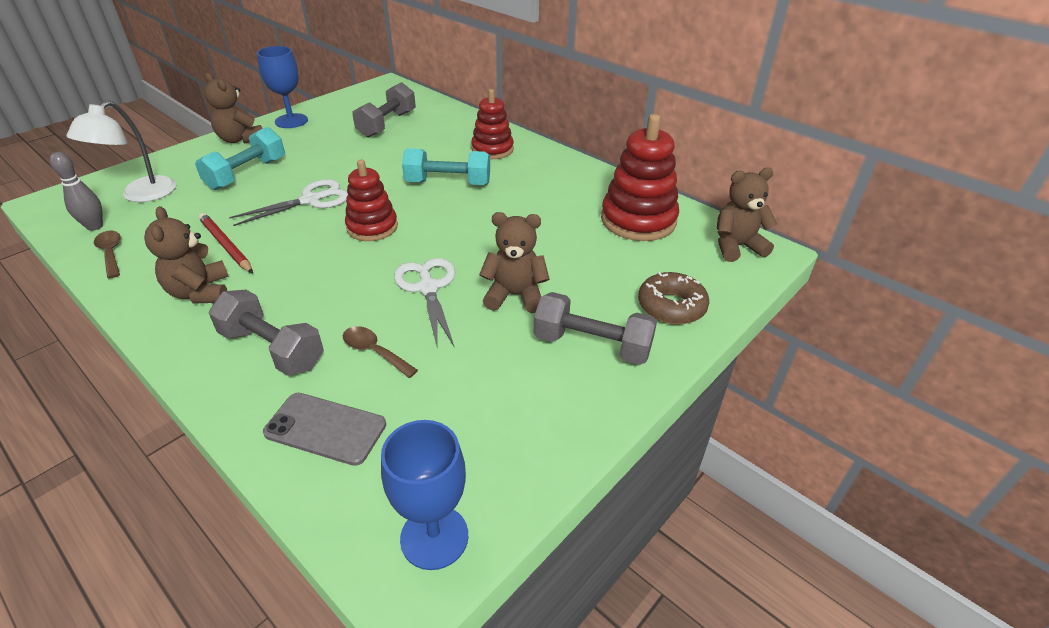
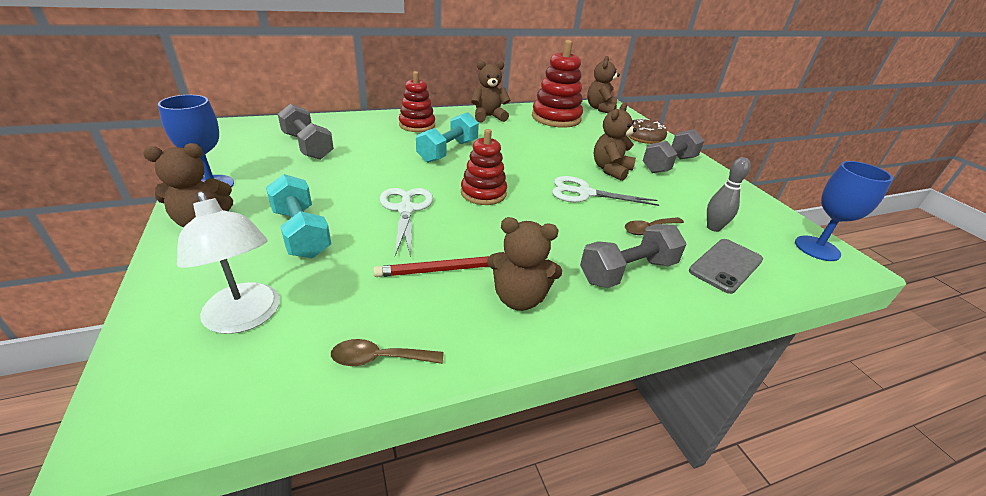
camera: 65 degrees left, 5 degrees down
grey bowling pin [50,152,103,231] -> grey bowling pin moved to [707,157,751,232]
none -> brown teddy bear [471,60,511,122]

